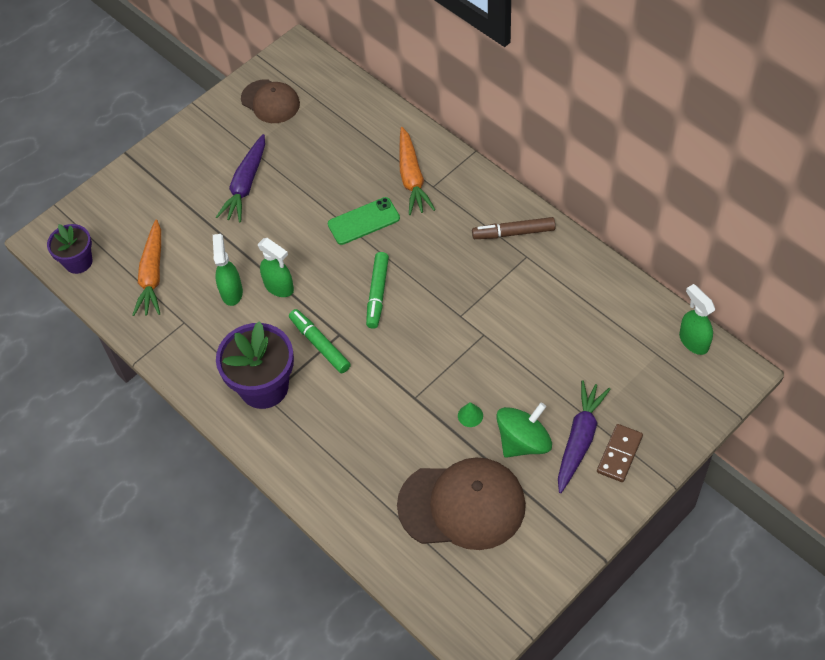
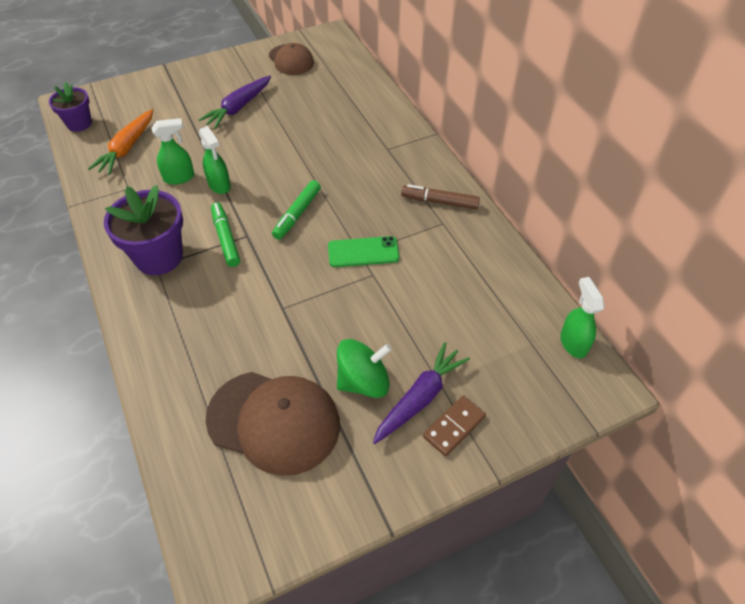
camera: 15 degrees right, 5 degrees down
green spray bottle [213,234,243,306] -> green spray bottle turned 60 degrees clockwise [152,118,194,185]
green phone [328,197,400,245] -> green phone moved to [328,236,399,267]
orange carrot [399,127,436,215] -> none
green cone [458,402,483,427] -> none

